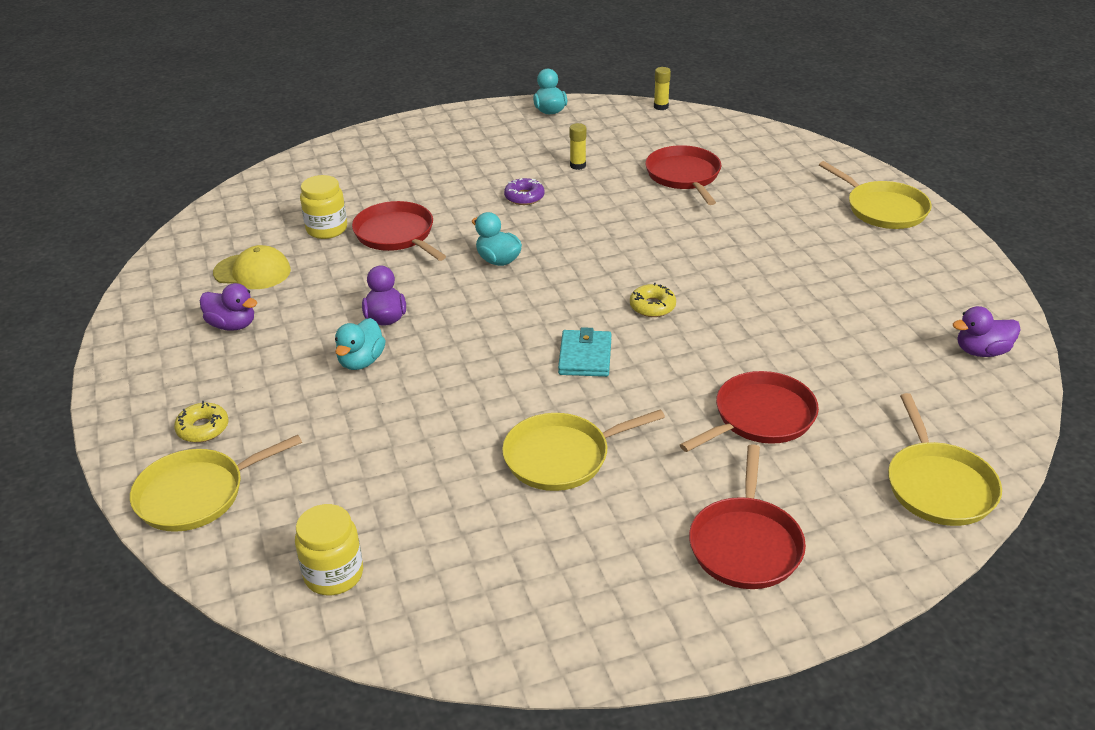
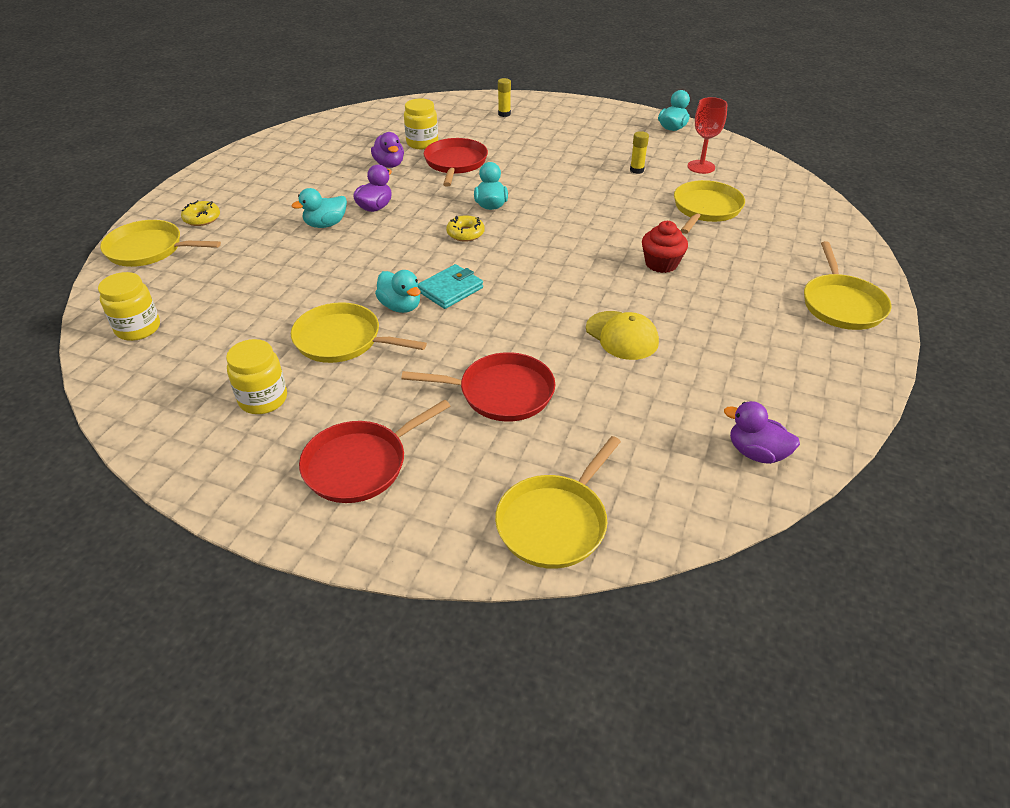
camera: 40 degrees right, 5 degrees up
purple duck [200,283,257,331] -> purple duck moved to [371,132,404,168]
yellow cap [213,245,291,289] -> yellow cap moved to [586,311,659,360]
purple donut [504,178,545,205] -> none
yellow donut [630,283,676,317] -> yellow donut moved to [446,215,485,242]
red pan [645,145,721,205] -> yellow pan [674,180,745,234]
yellow glue stick [654,67,671,110] -> yellow glue stick moved to [498,78,511,117]
none -> yellow jar [226,339,287,414]
none -> turquoise duck [375,270,420,313]
none -> red cupcake [642,221,688,273]
none -> red goblet [688,97,728,174]

